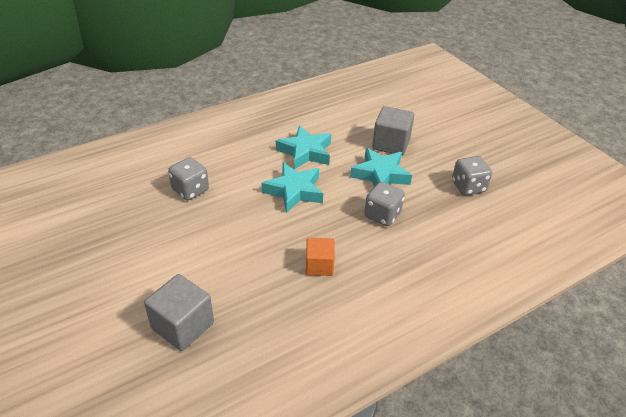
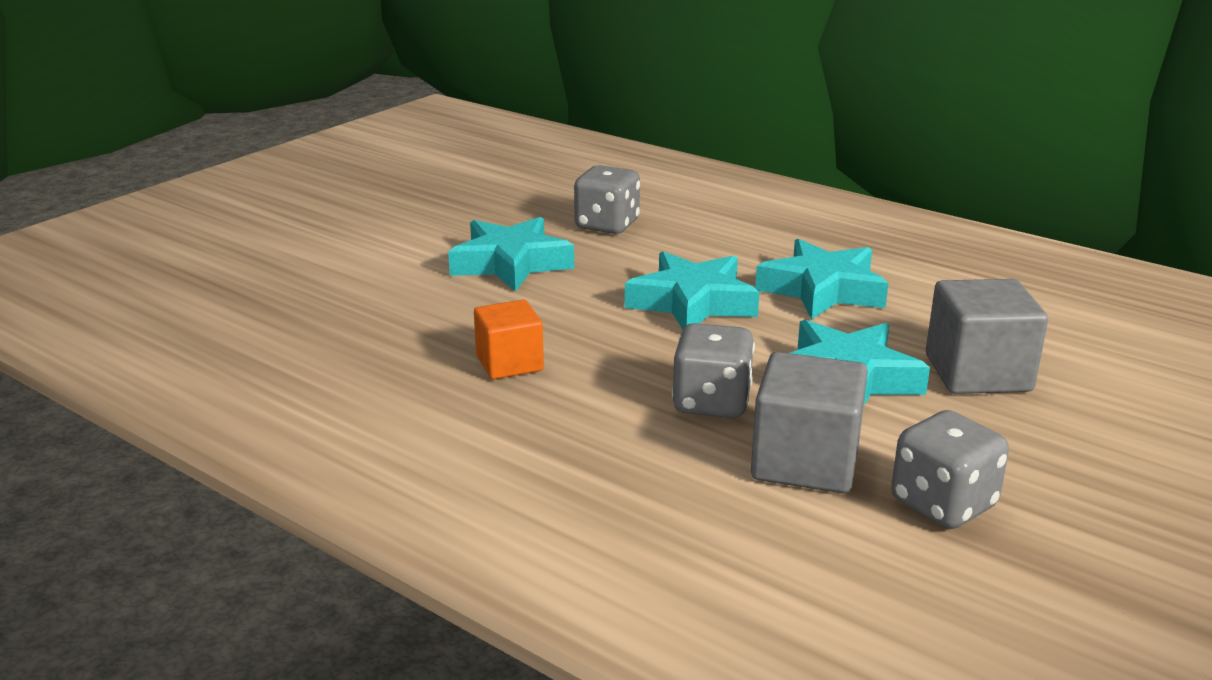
camera: 70 degrees right, 15 degrees down
grey cube [144,274,214,351] -> grey cube moved to [751,352,868,493]
none -> turquoise star [448,217,574,292]

